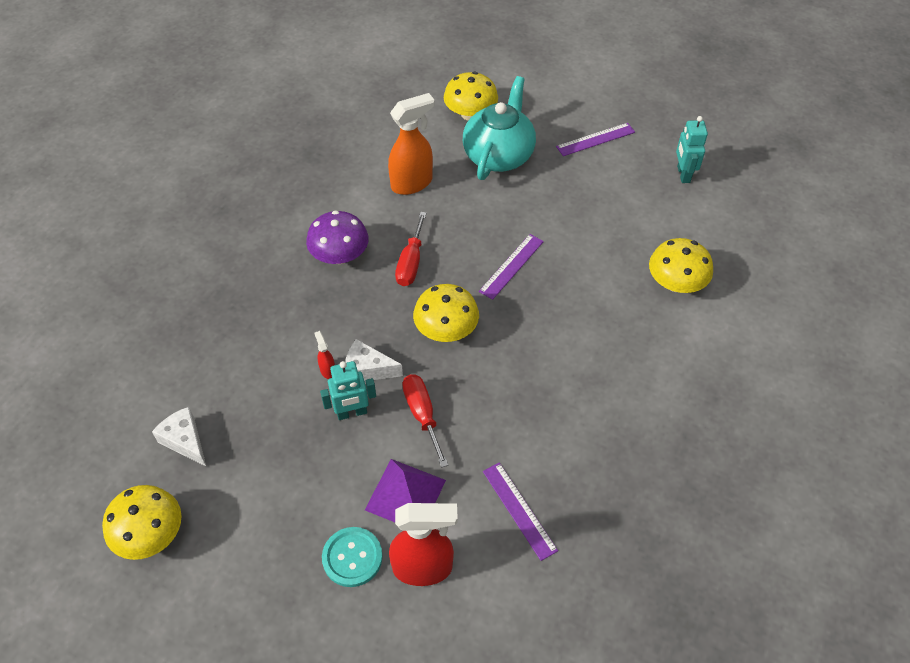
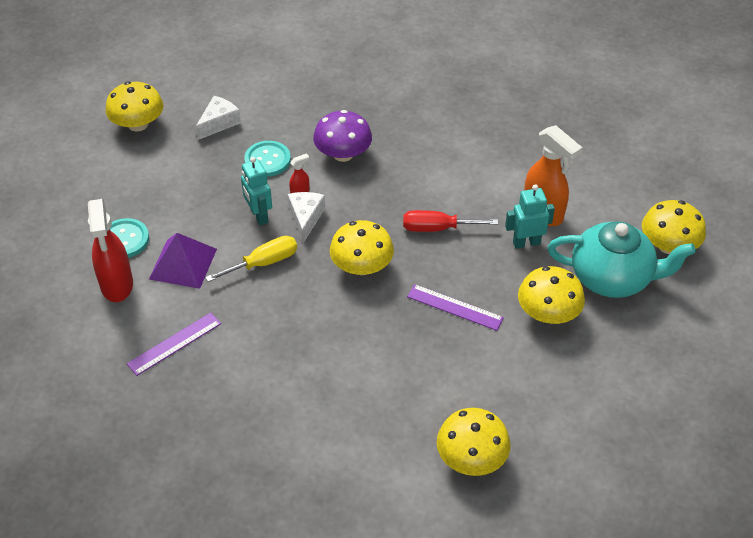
camera: 80 degrees right, 5 degrees down
purple mushroom [306,210,369,264] -> purple mushroom moved to [313,110,372,162]
red screwdriver [402,374,448,468] -> yellow screwdriver [205,236,297,282]
purple ruler [556,123,635,156] -> none
turquoise robot [676,116,708,183] -> turquoise robot moved to [505,184,555,249]
none -> turquoise button [244,141,291,177]
none -> yellow mushroom [518,266,585,324]

